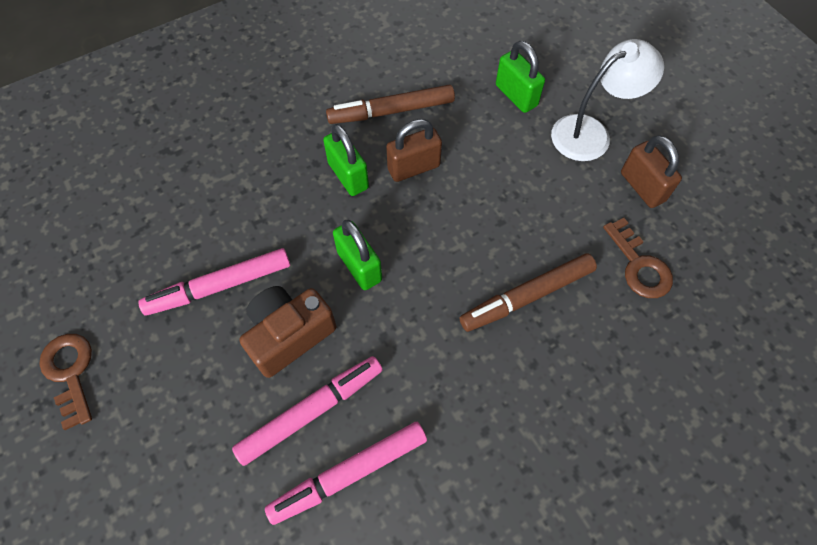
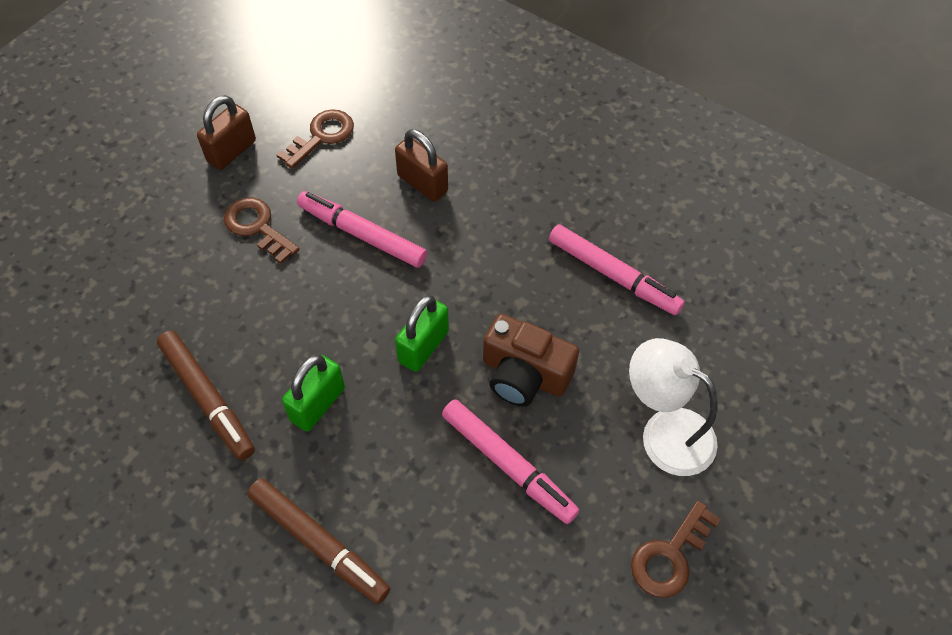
camera: 115 degrees left, 5 degrees down
pink marker [232,356,382,466] -> pink marker moved to [297,191,427,268]
brown padlock [386,119,442,182] -> brown padlock moved to [395,129,448,201]
brown marker [459,253,597,332] -> brown marker moved to [247,478,390,604]
green padlock [496,41,545,113] -> none
white lamp [551,39,664,161] -> white lamp moved to [629,338,718,476]
none -> brown key [224,198,300,264]

